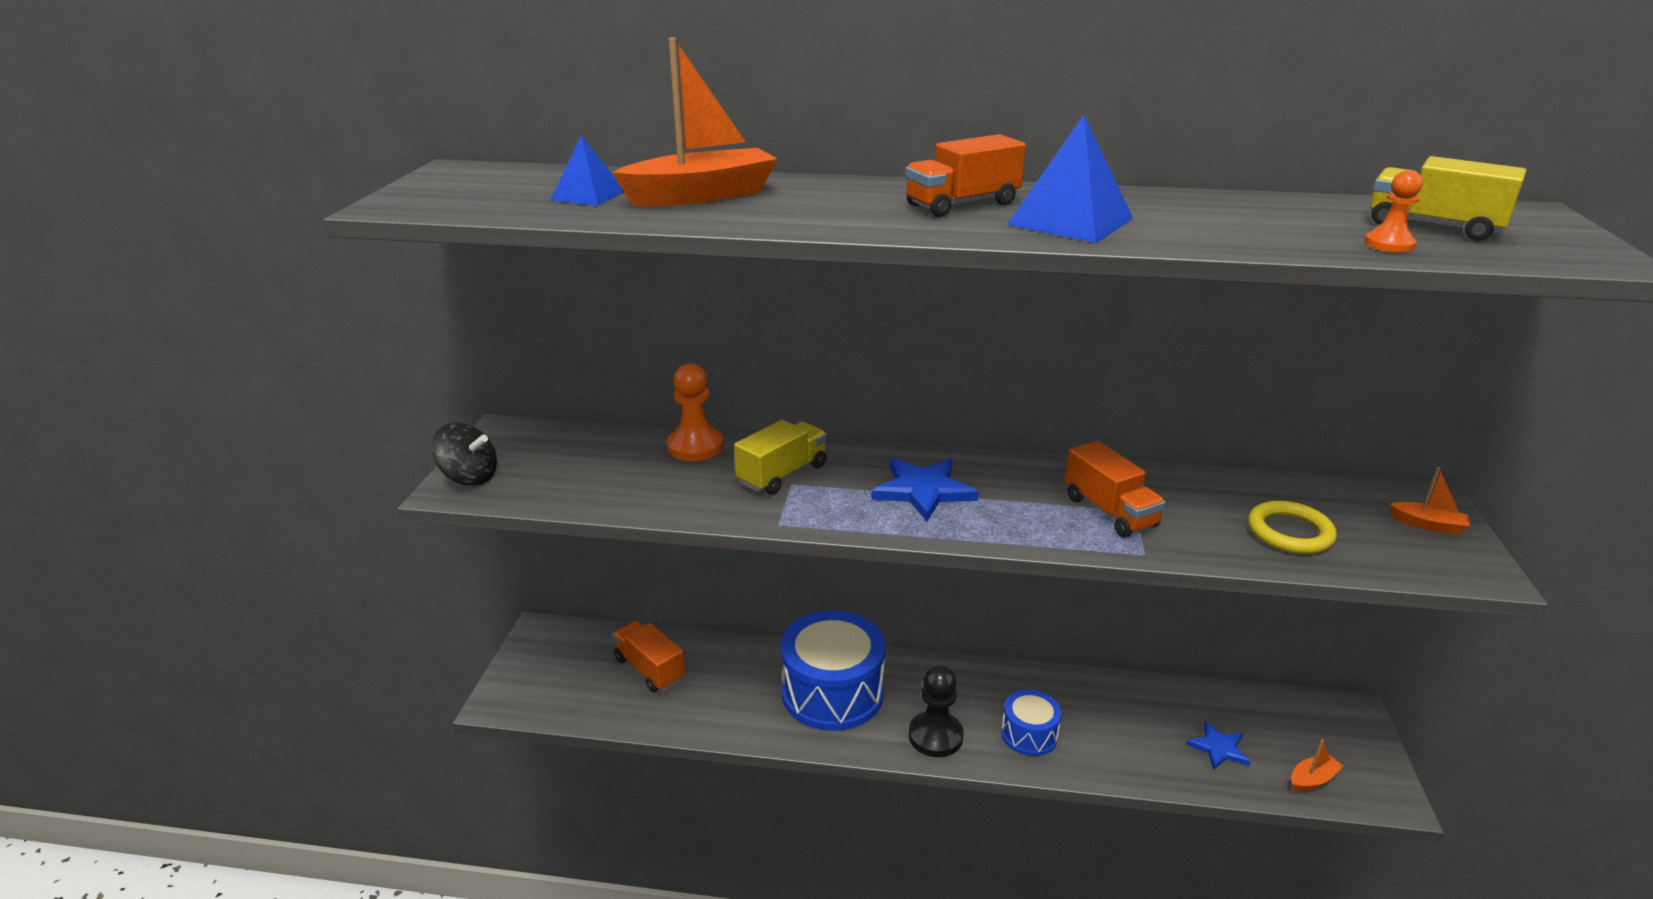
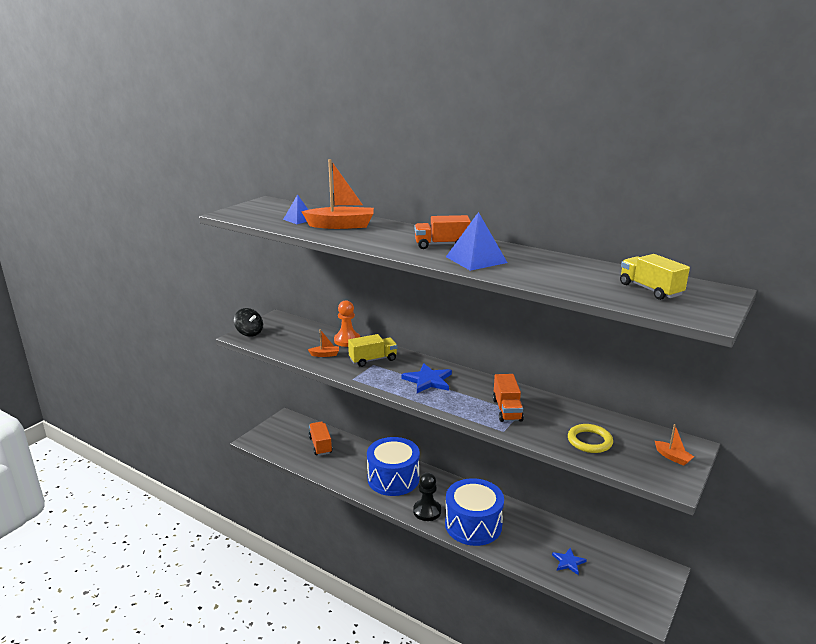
camera: 25 degrees right, 5 degrees down
blue drum [1001,689,1062,756] -> blue drum [445,478,504,546], size x1.92
orange boat [1291,739,1343,792] -> orange boat moved to [308,329,339,357]
orange pawn [1364,170,1423,253] -> none

